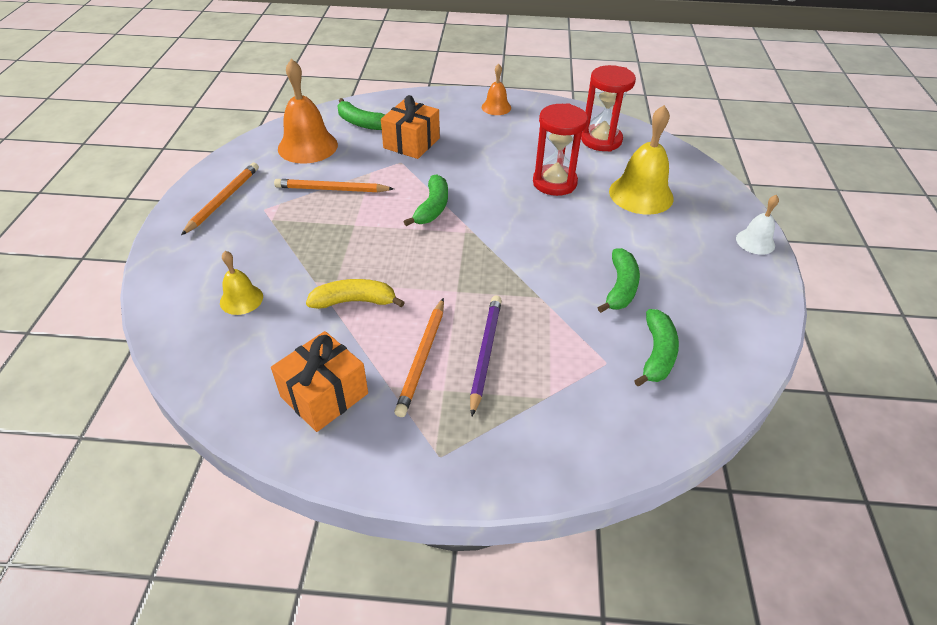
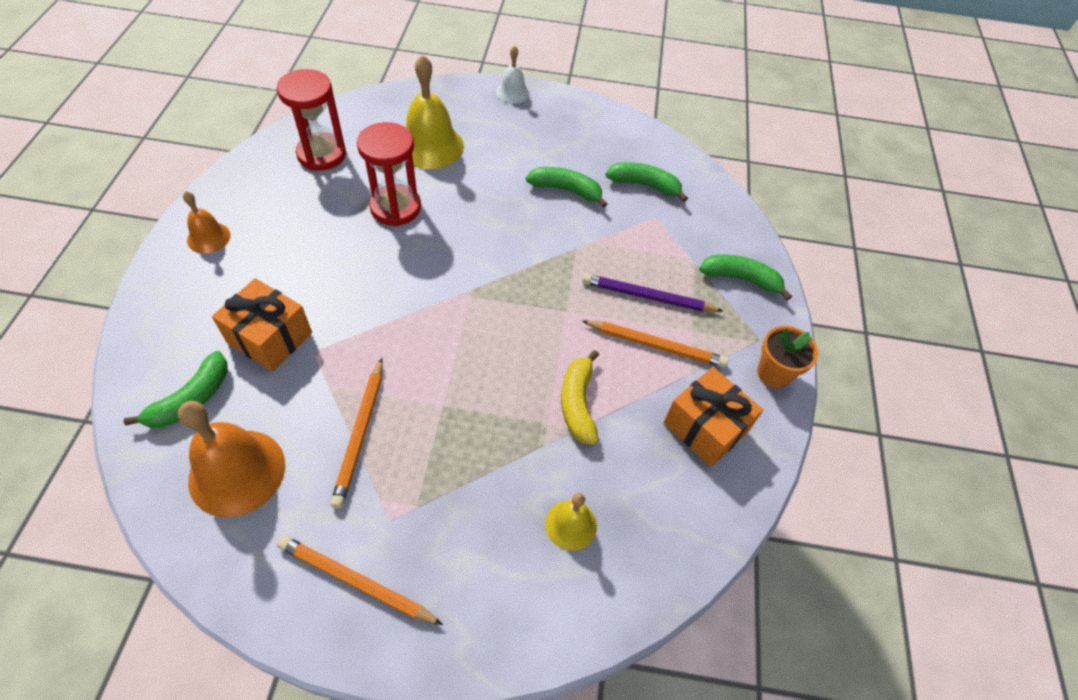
camera: 90 degrees left, 10 degrees up
green banana [404,174,448,226] -> green banana moved to [699,255,792,300]
none -> orange flower pot [757,326,818,388]

